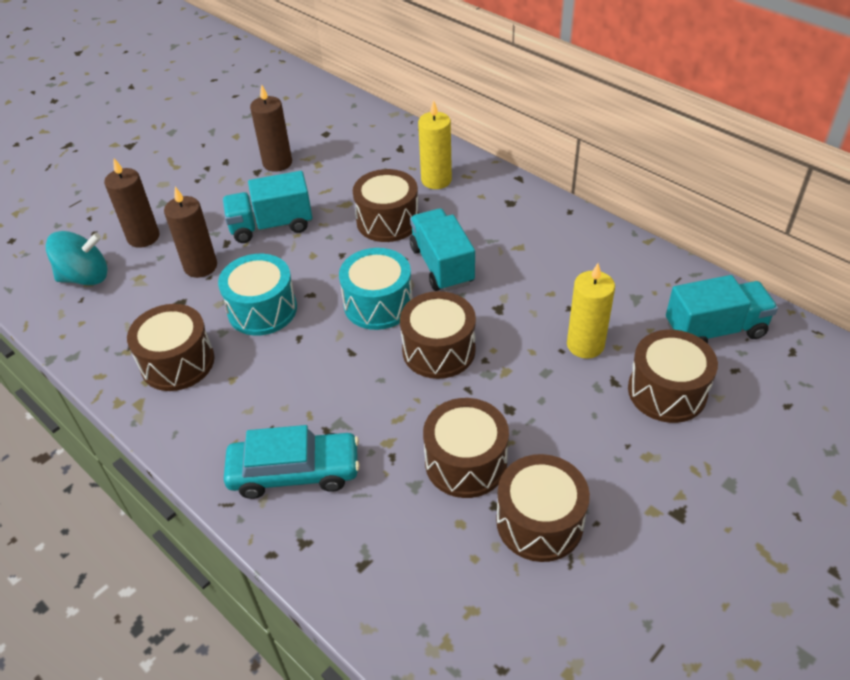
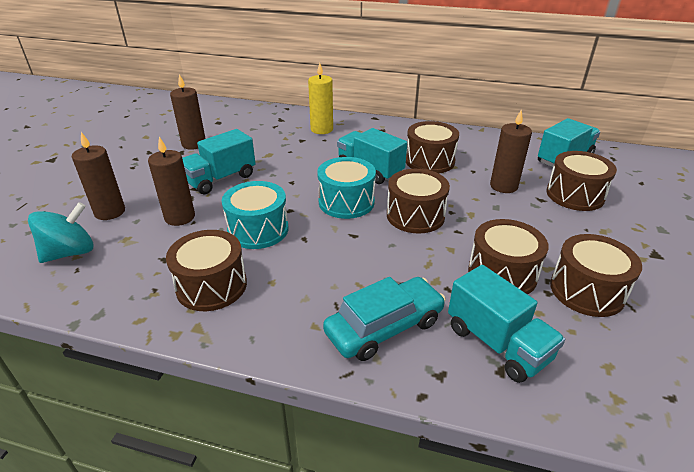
camera: 30 degrees left, 10 degrees down
brown drum [353,169,419,242] -> brown drum moved to [406,121,459,174]
yellow candle [567,263,615,359] -> brown candle [490,109,532,193]
none -> turquoise truck [448,265,565,383]

